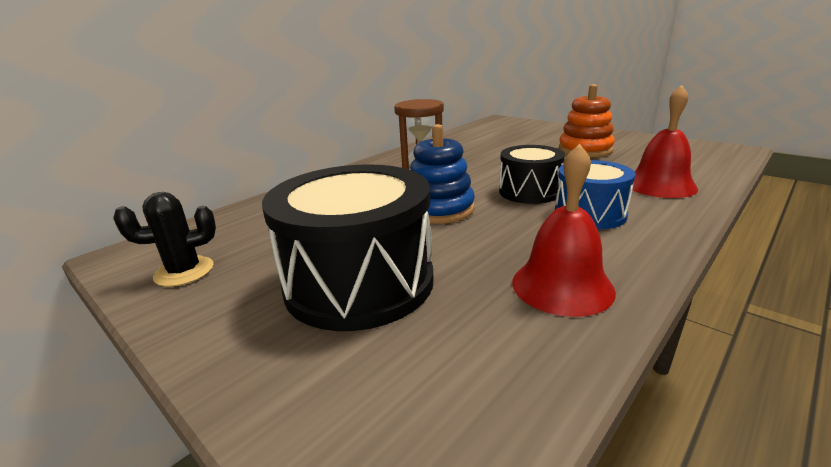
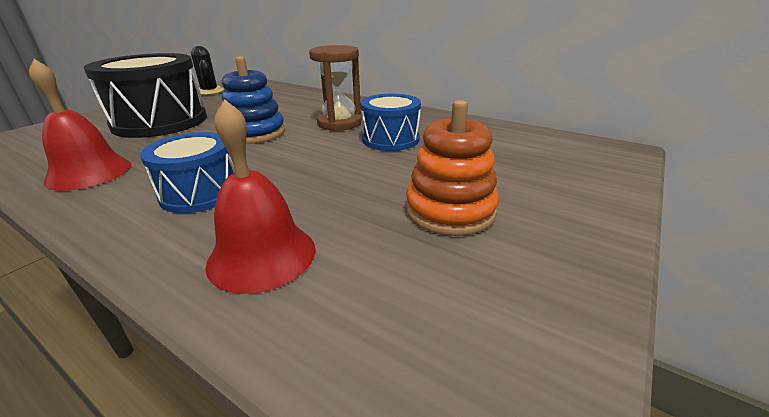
camera: 80 degrees right, 5 degrees up
black drum [499,145,565,204] -> none
none -> blue drum [360,94,421,151]

